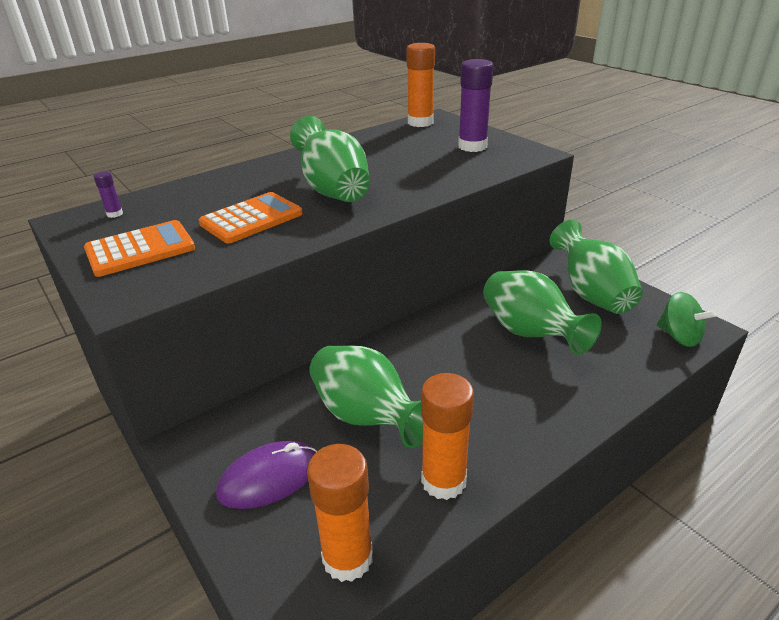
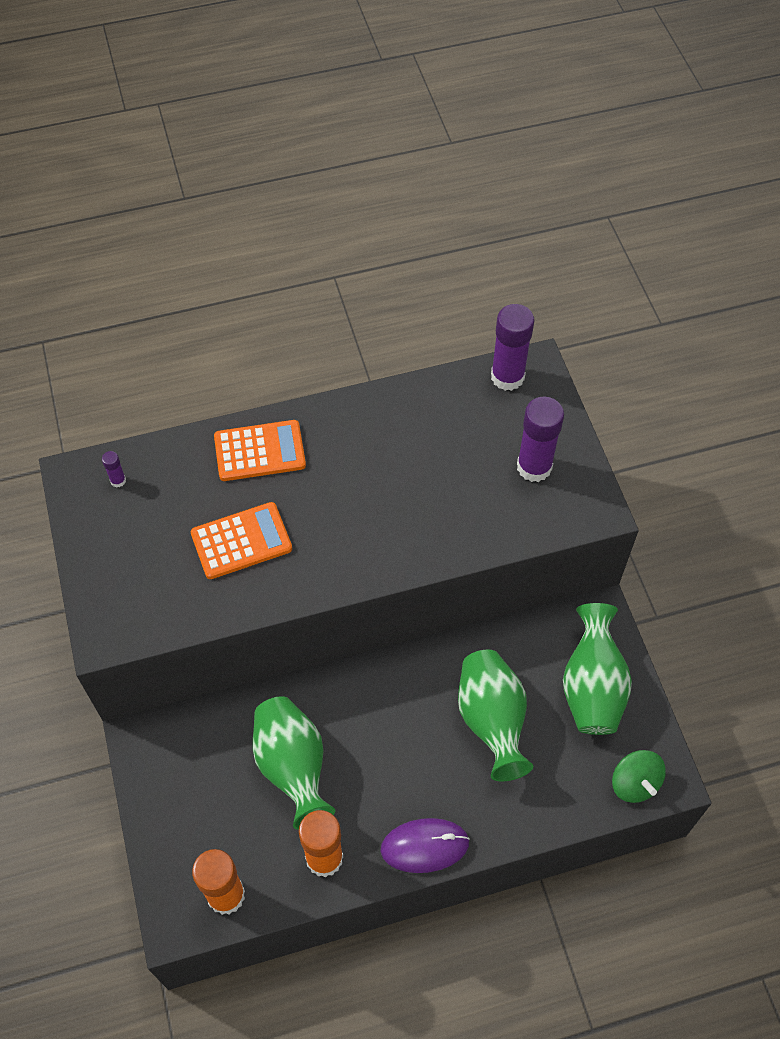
camera: 20 degrees right, 25 degrees up
orange calculator [84,220,195,277] -> orange calculator moved to [214,420,306,481]
purple mouse [216,441,317,509] -> purple mouse moved to [381,818,470,873]
green vase [290,116,370,202] -> none
orange glue stick [406,43,435,127] -> purple glue stick [491,304,535,391]

